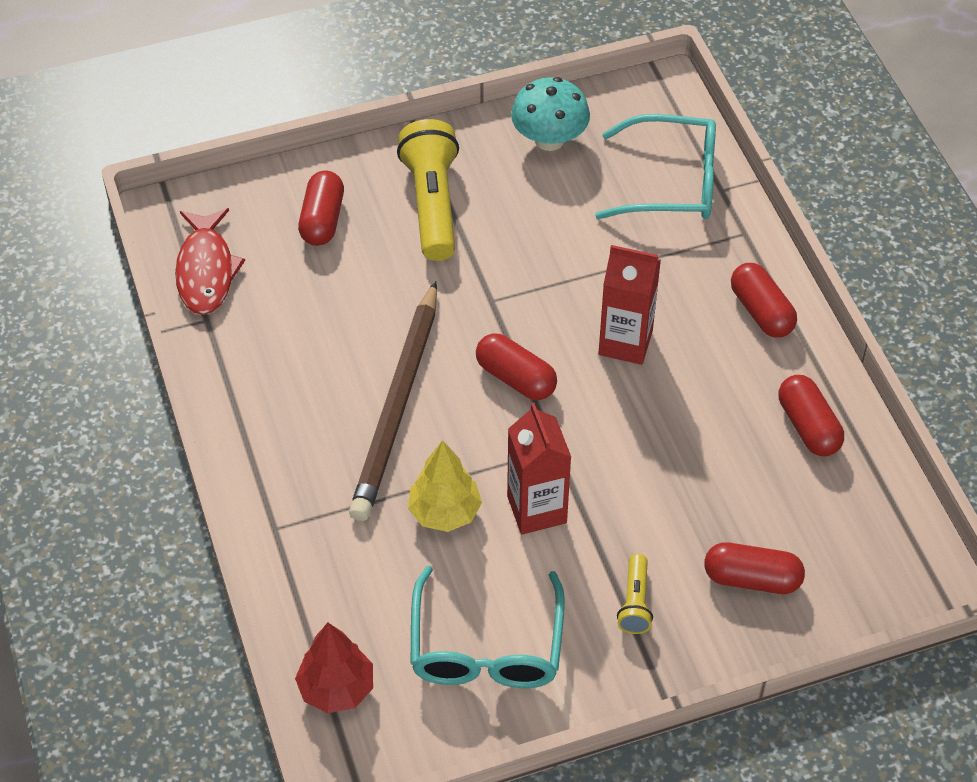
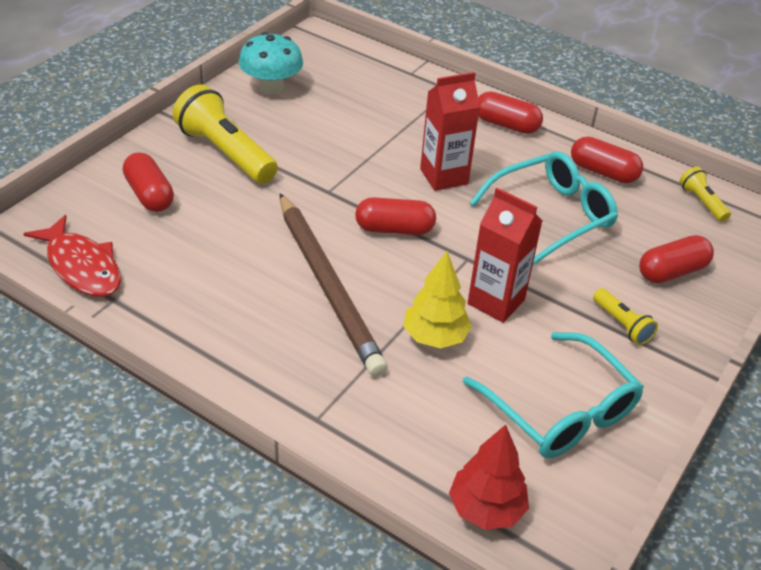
camera: 40 degrees left, 10 degrees down
turquoise glasses [595,114,716,219] -> turquoise glasses moved to [470,151,618,265]
none -> yellow flashlight [680,167,731,222]

